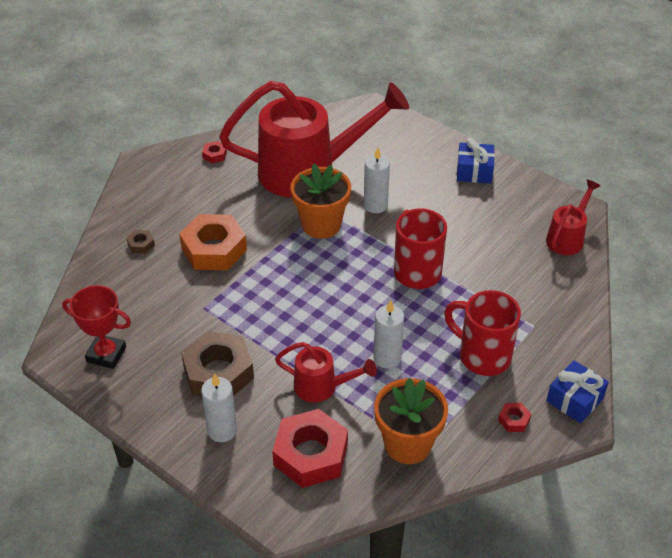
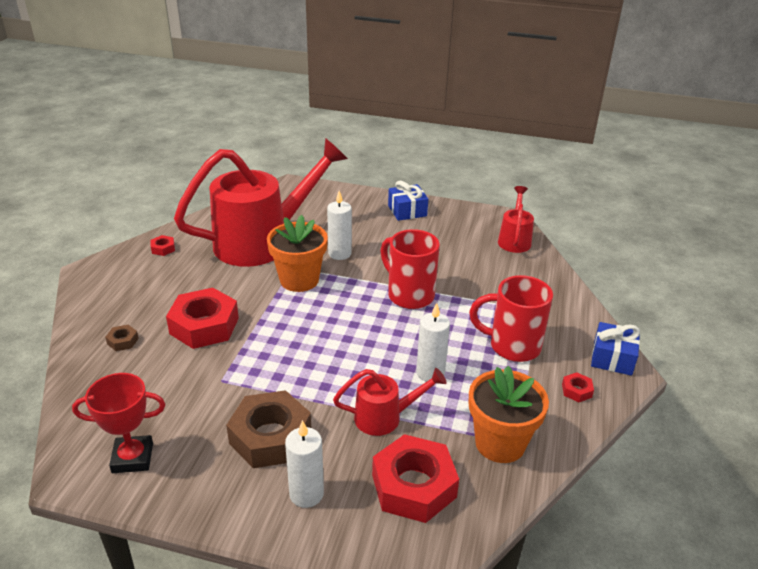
camera: 25 degrees left, 10 degrees down
orange nut [179,214,247,270] -> red nut [166,288,239,349]

